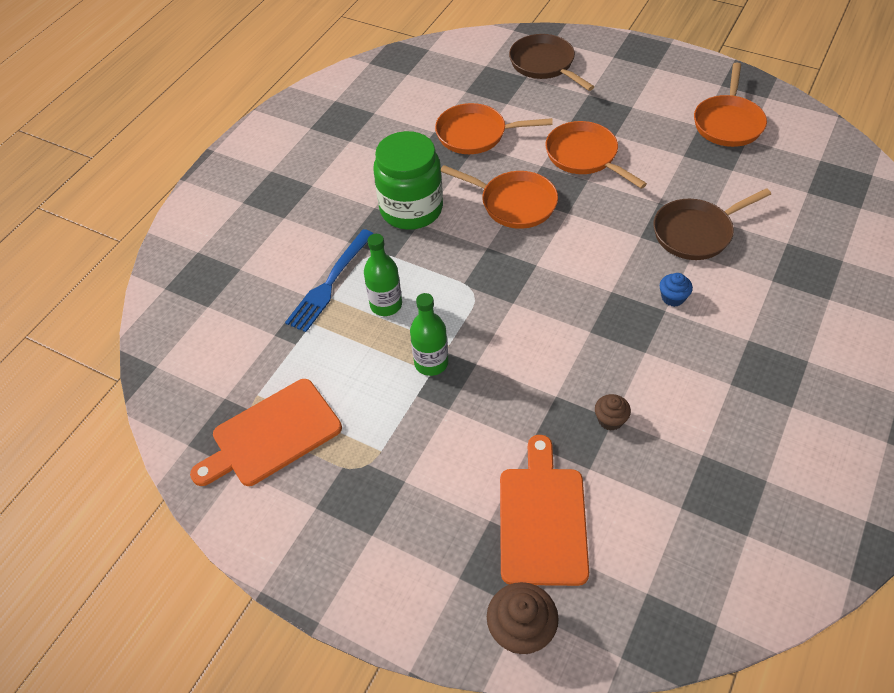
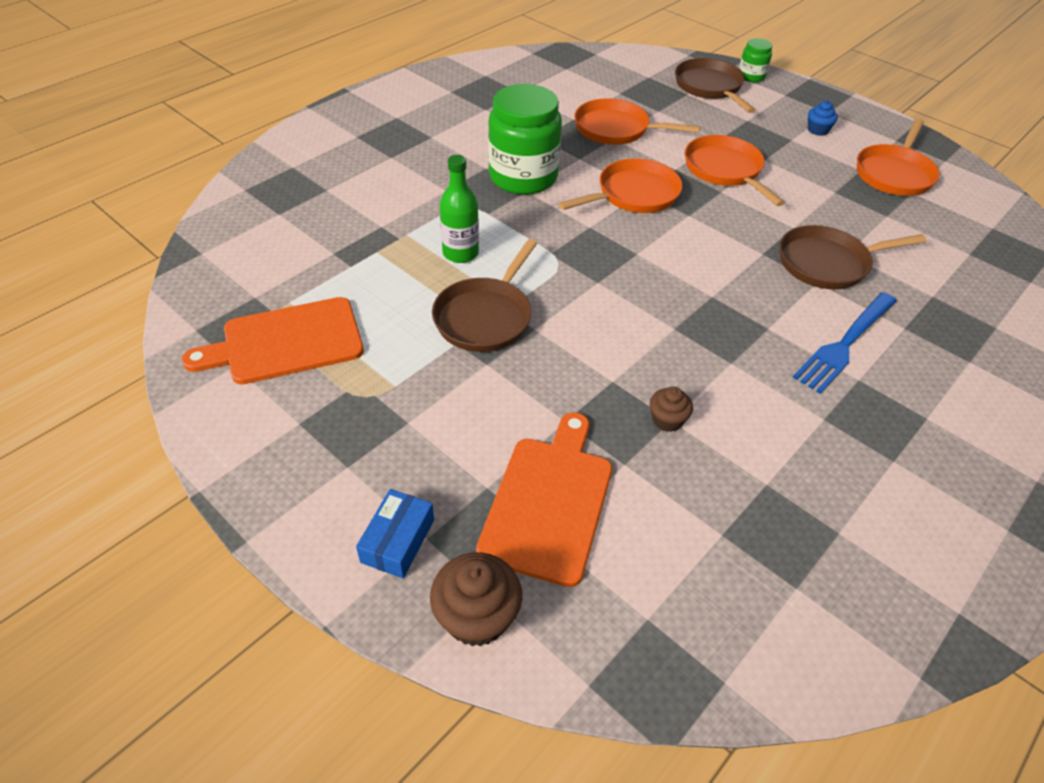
camera: 10 degrees right, 5 degrees down
blue fork [285,229,374,332] -> blue fork moved to [792,292,897,394]
green bottle [410,293,448,376] -> brown pan [432,239,537,352]
orange pan [441,165,558,229] -> orange pan turned 75 degrees counterclockwise [559,158,683,213]
blue cupcake [660,273,693,307] -> blue cupcake moved to [808,101,838,136]
none -> blue box [356,489,434,578]
none -> green jar [739,38,773,82]

